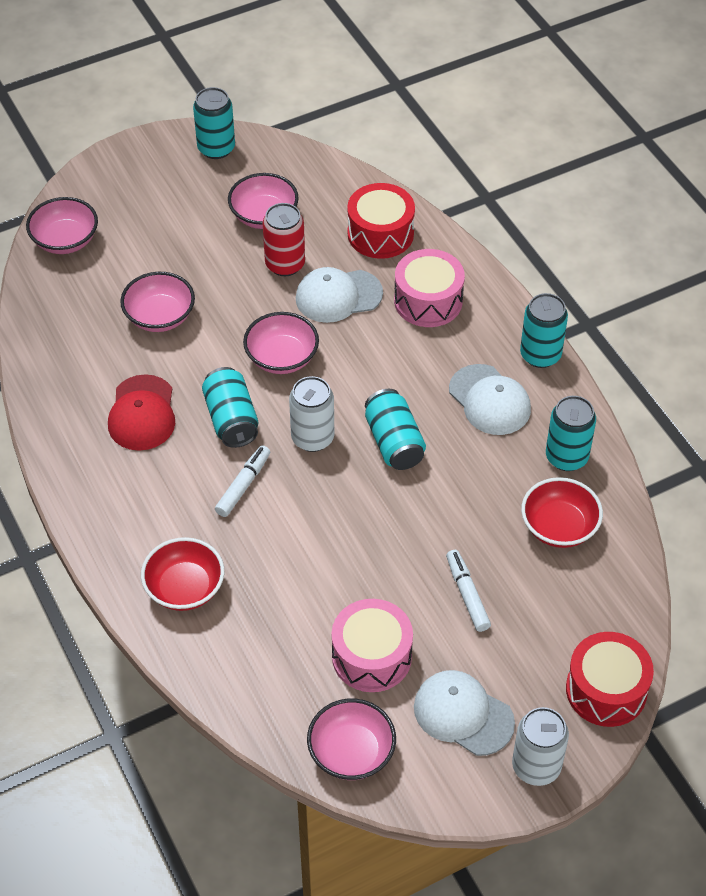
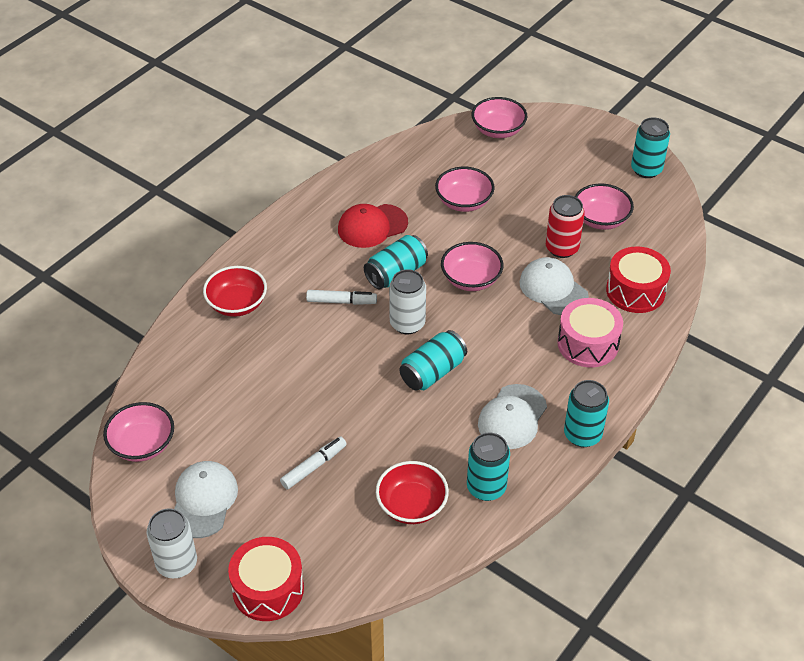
camera: 65 degrees right, 5 degrees down
pink drum [332,599,413,692] -> none

